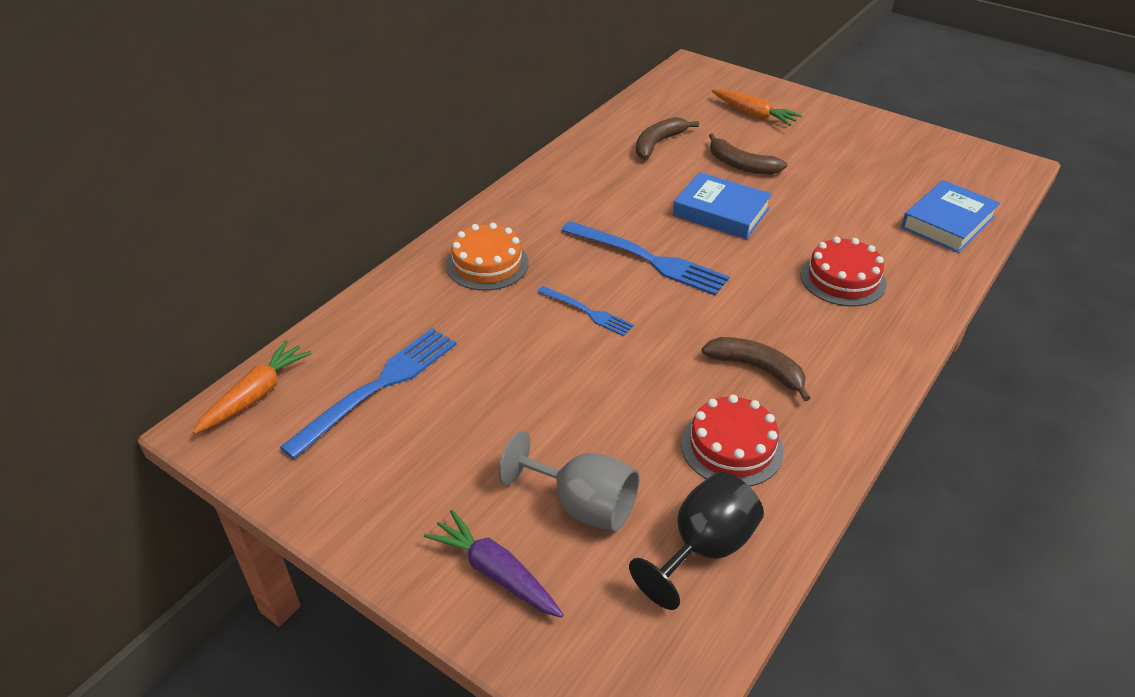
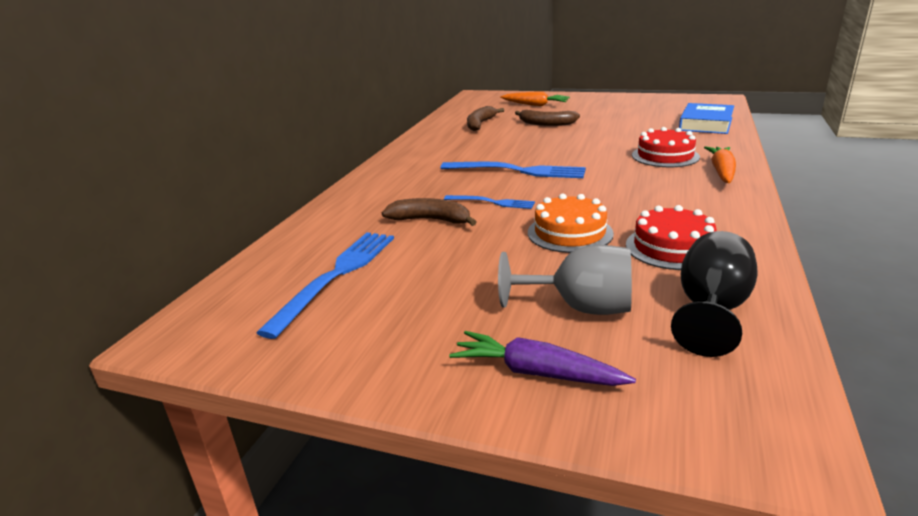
camera: 15 degrees left, 15 degrees down
orange carrot [193,340,311,434] -> orange carrot moved to [704,146,736,183]
orange cake [446,223,529,291] -> orange cake moved to [528,193,614,253]
blue book [673,172,772,239] -> none
brown banana [702,337,810,402] -> brown banana moved to [382,198,477,226]

